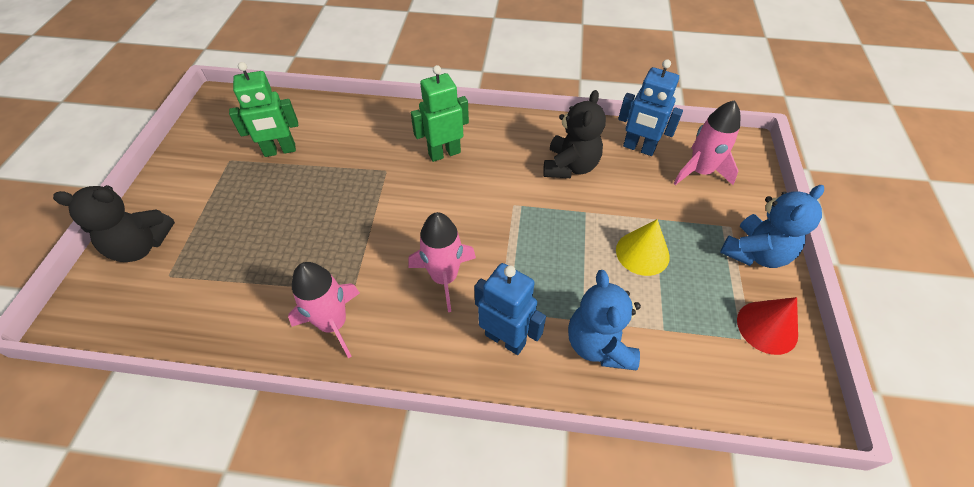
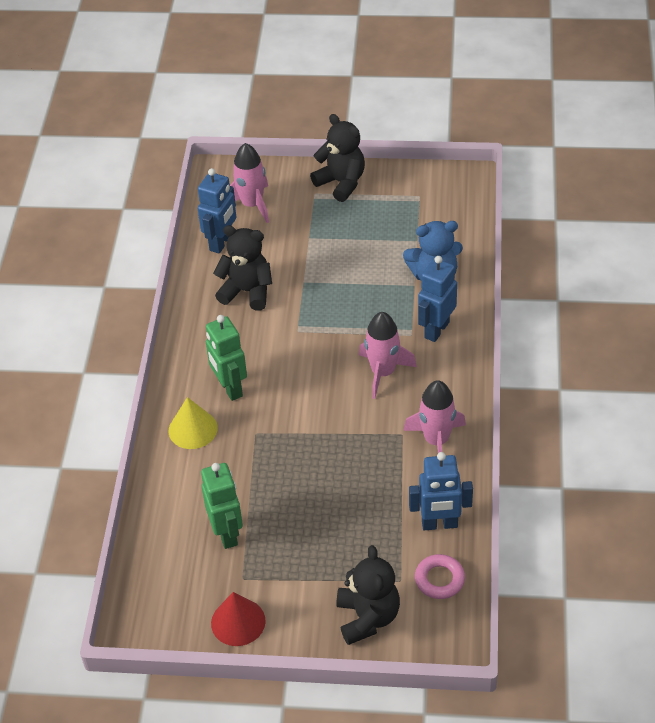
camera: 90 degrees left, 5 degrees down
yellow cone [616,219,670,276] -> yellow cone moved to [169,397,218,449]
blue teddy bear [720,185,824,268] -> black teddy bear [310,114,365,202]
red cone [737,297,798,355] -> red cone moved to [211,592,266,646]
none -> blue robot [409,452,473,530]
none -> pink ring [415,554,465,599]

